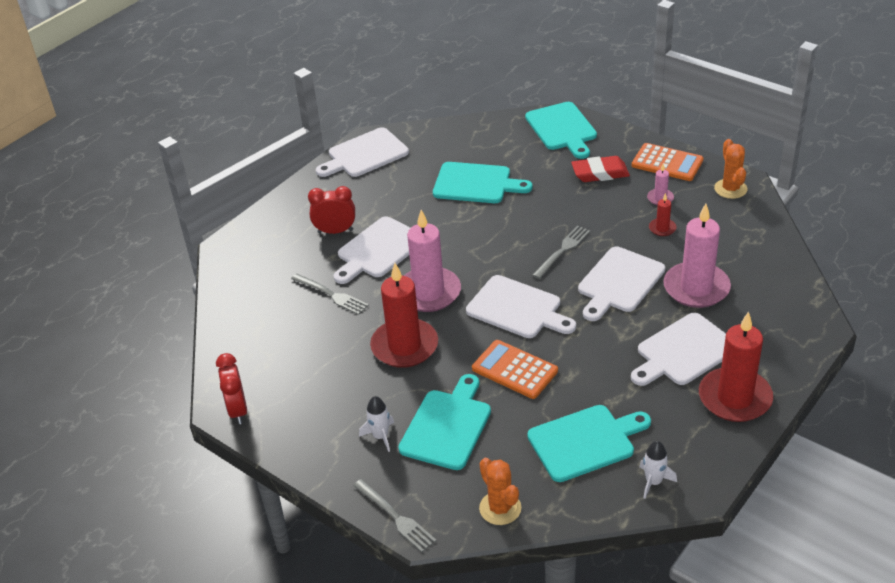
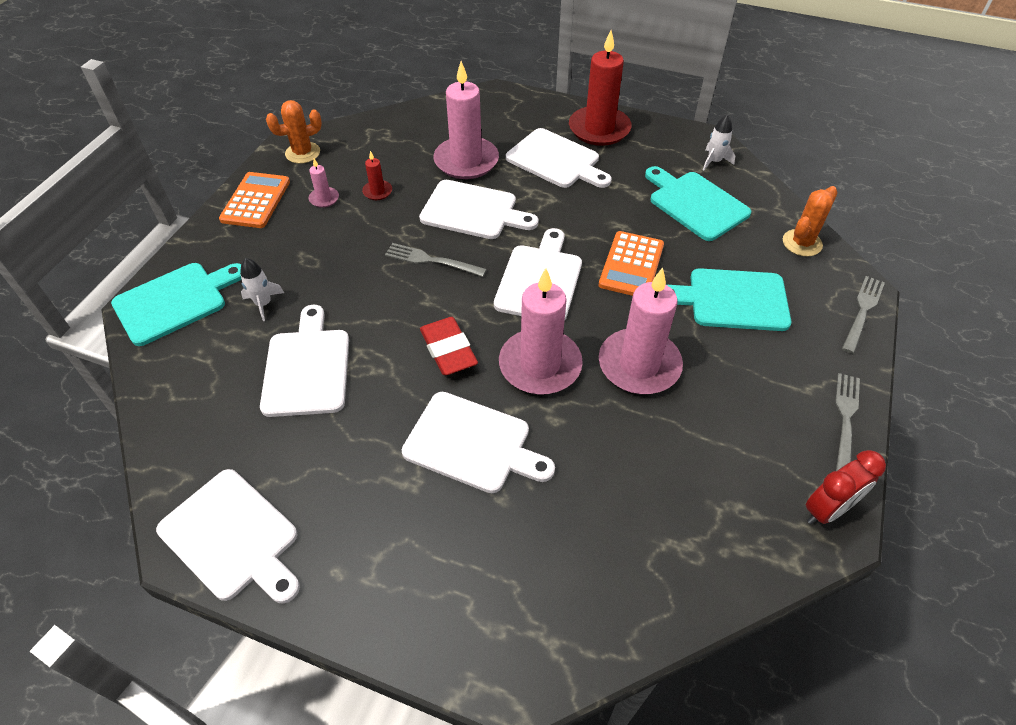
camera: 110 degrees left, 10 degrees up
grey fork [291,273,369,315] -> grey fork moved to [835,373,860,471]
red clock [308,186,355,234] -> none
white rocket [359,396,394,452] -> white rocket moved to [240,258,284,321]
red candle [370,263,438,368] -> pink candle [599,267,683,394]
turquoise cutting board [433,162,532,203] -> white cutting board [260,305,349,417]
red eraser [571,156,630,182] -> red eraser moved to [420,317,478,375]

